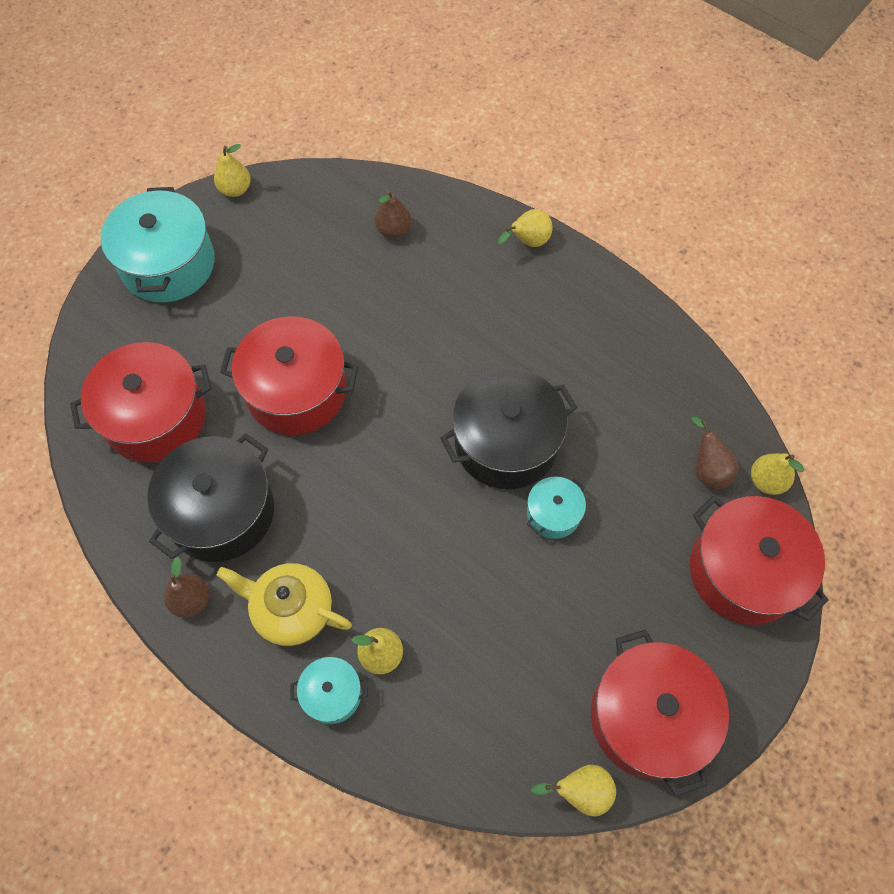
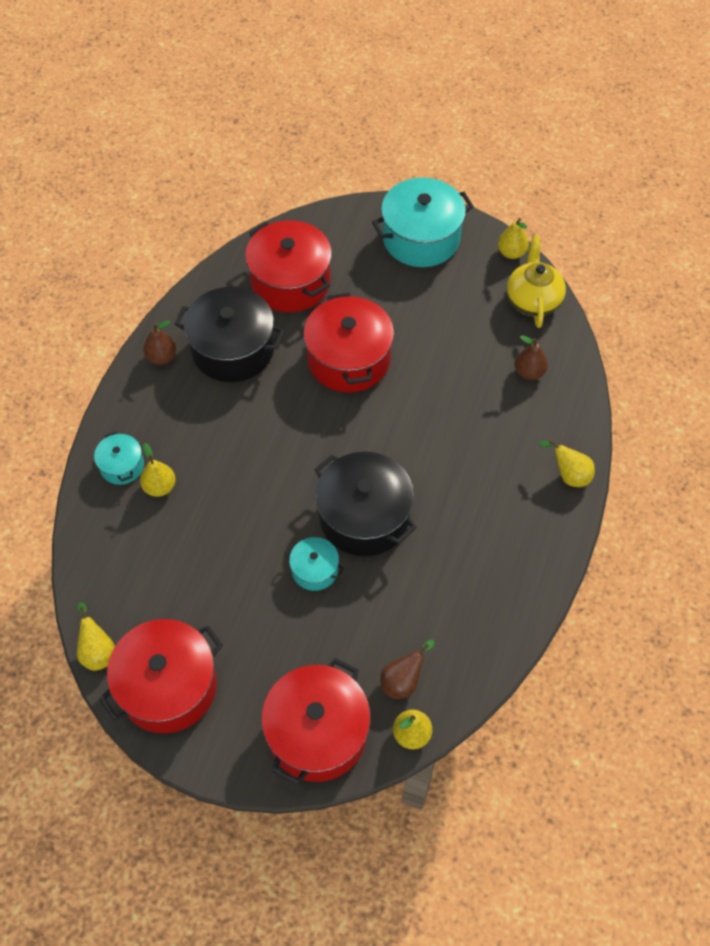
camera: 70 degrees right, 5 degrees down
yellow teapot [217,563,352,646] -> yellow teapot moved to [507,235,566,328]

